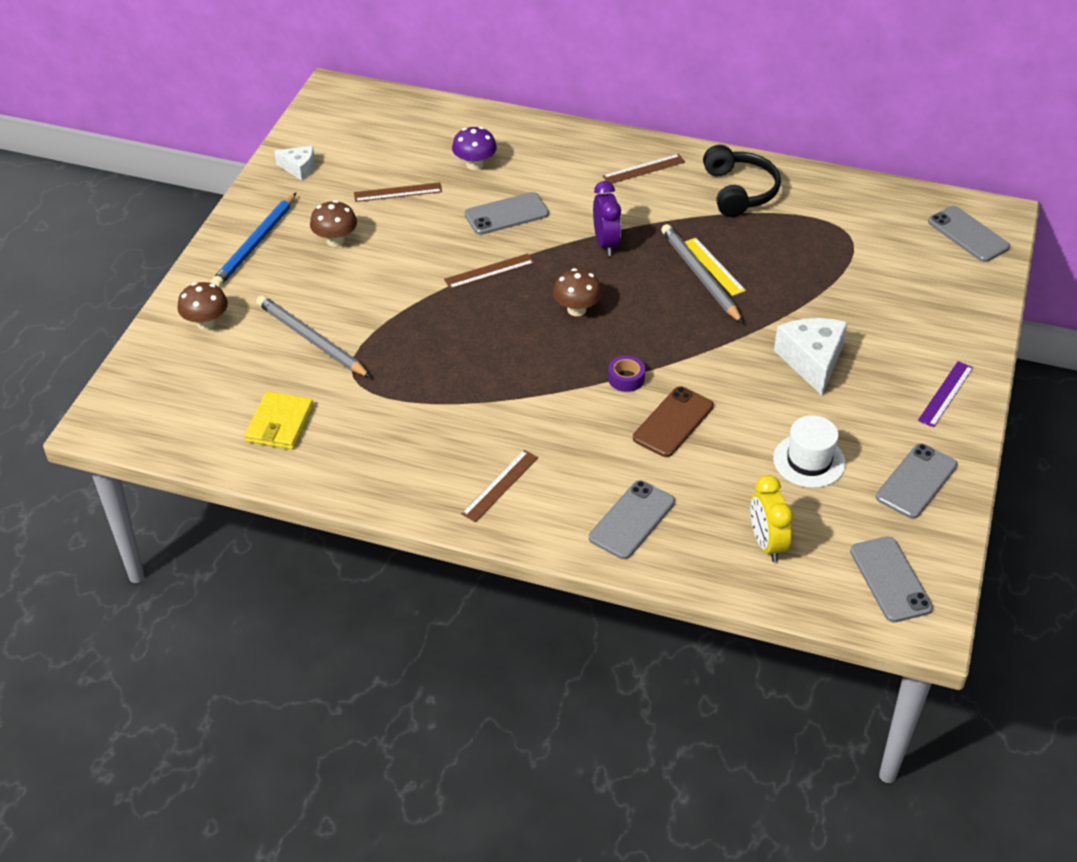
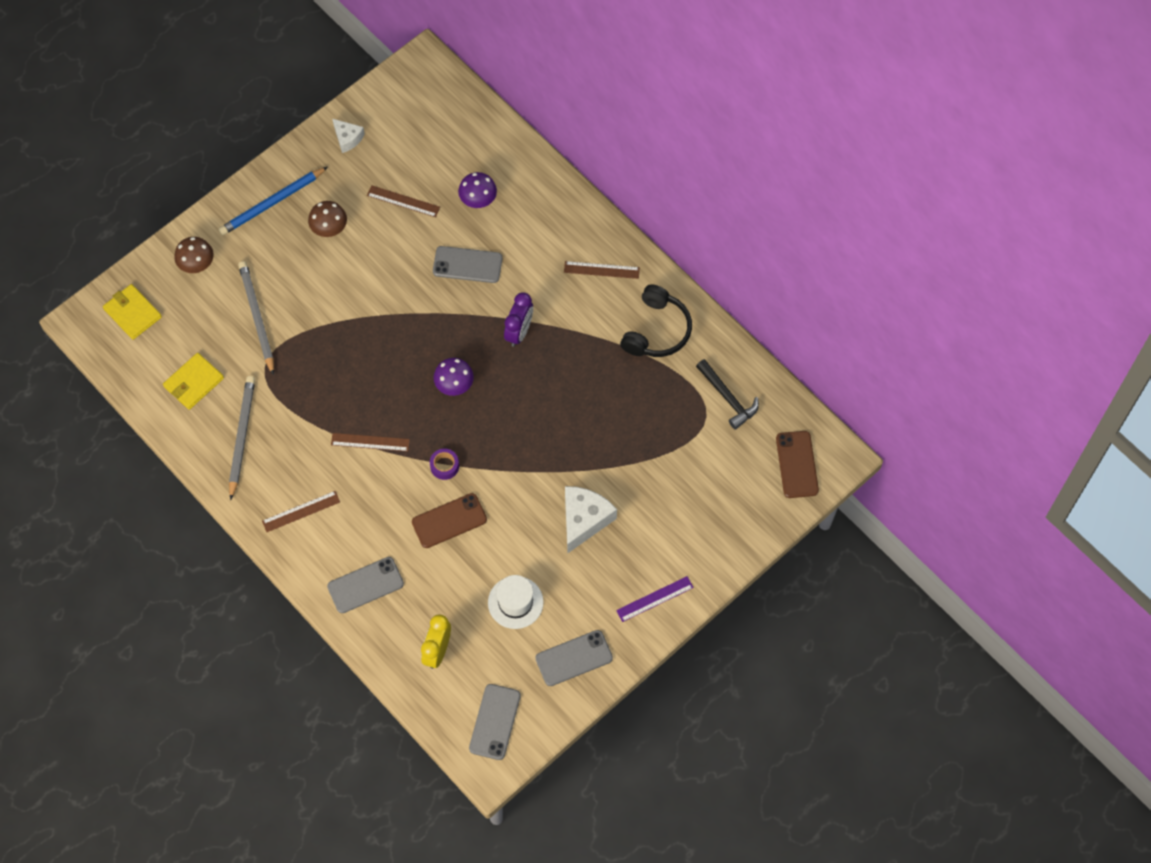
camera: 30 degrees right, 20 degrees up
brown ruler [444,253,534,289] -> brown ruler moved to [331,433,410,451]
brown mushroom [553,268,602,316] -> purple mushroom [433,358,474,396]
grey pencil [661,224,743,324] -> grey pencil moved to [229,376,255,500]
yellow ruler [685,238,746,296] -> none
grey phone [928,206,1010,262] -> brown phone [776,431,819,498]
none -> yellow wallet [103,284,162,340]
none -> black hammer [696,359,759,429]

